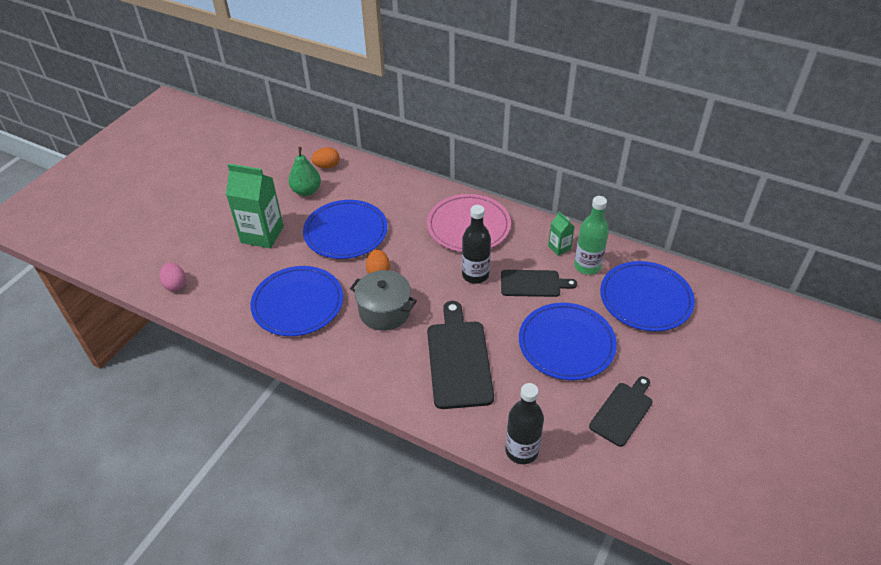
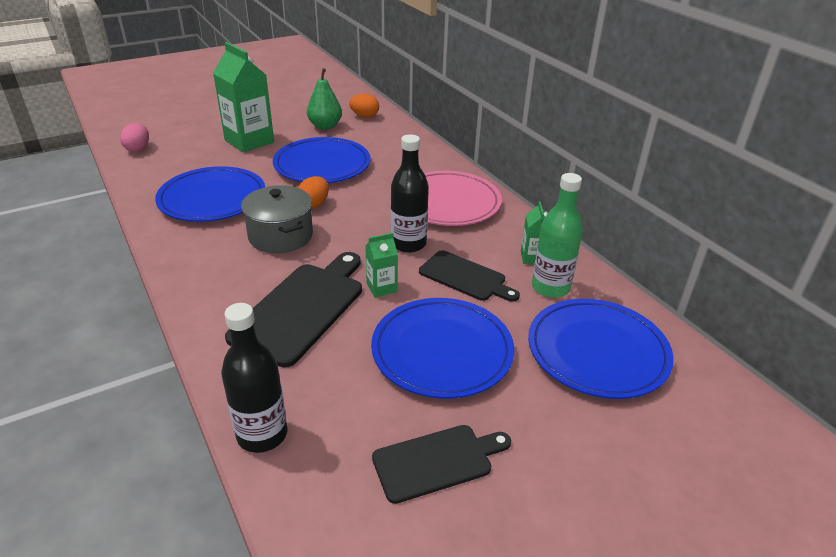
camera: 30 degrees right, 10 degrees down
none -> green carton [365,233,397,297]

